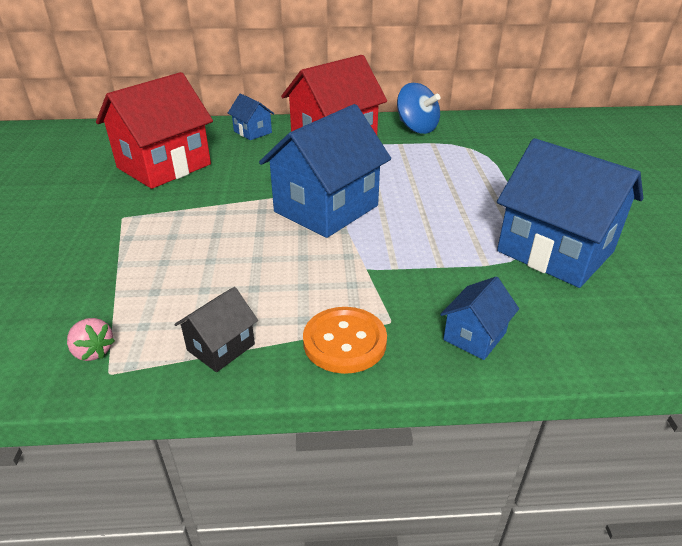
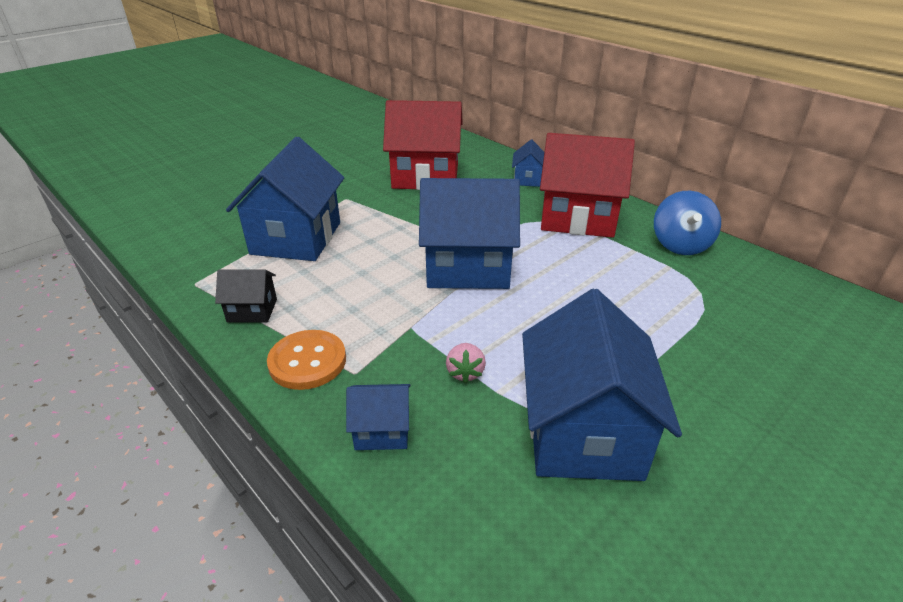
camera: 50 degrees right, 0 degrees up
pink strawberry [67,318,115,361] -> pink strawberry moved to [446,343,486,384]
none -> blue house [226,137,344,261]

